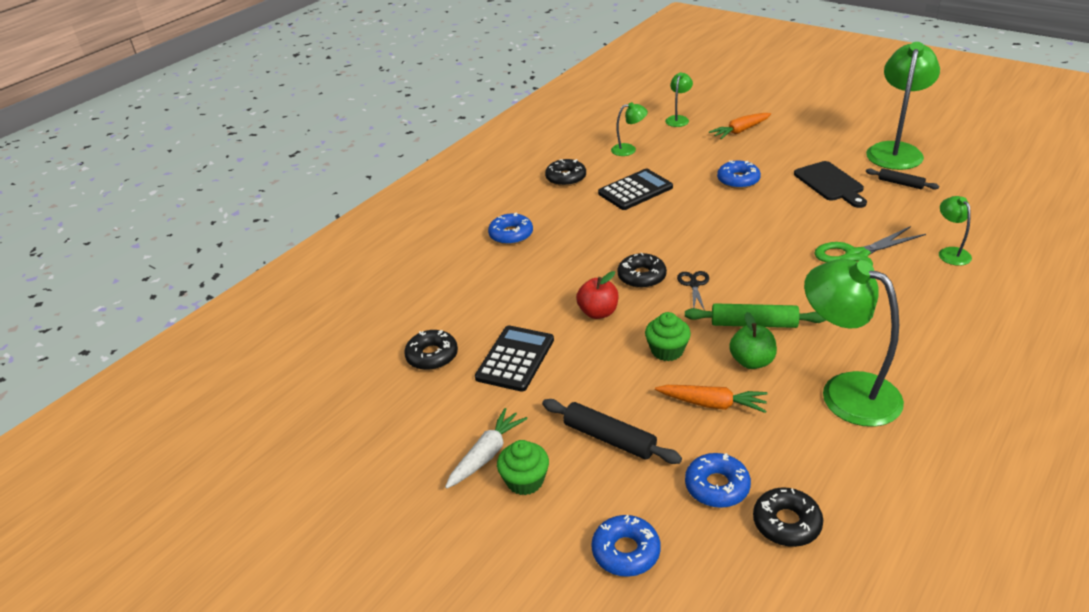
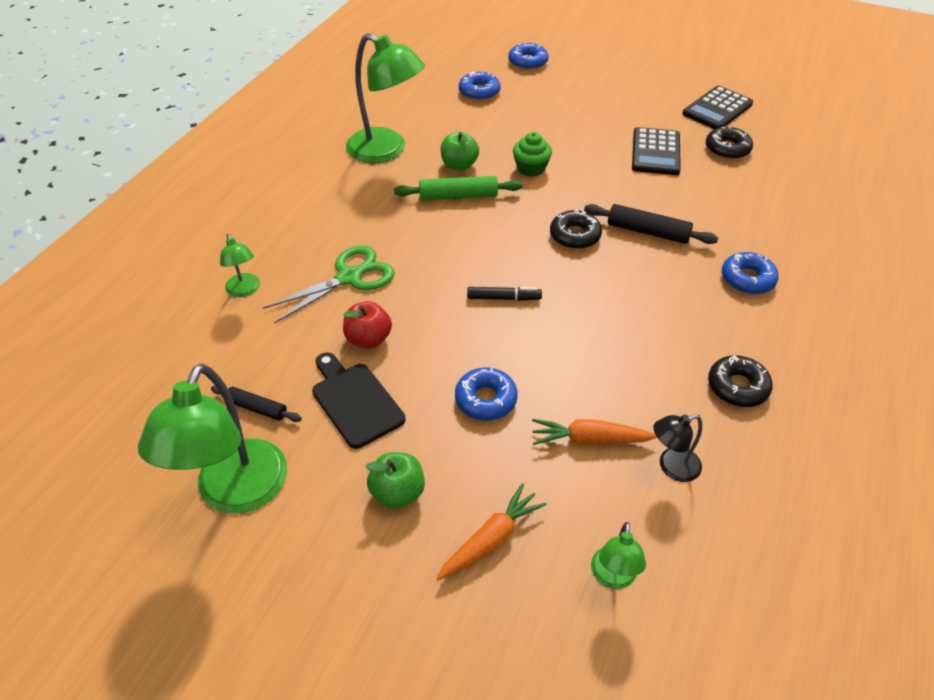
camera: 165 degrees right, 10 degrees up
white carrot [445,408,528,489] -> none
green cupcake [497,440,549,495] -> none
black rolling pin [542,399,682,464] -> black rolling pin moved to [584,204,718,244]
red apple [576,271,618,319] -> red apple moved to [343,301,392,349]
black calculator [598,169,673,210] -> black calculator moved to [682,86,753,129]
green lamp [611,102,648,156] -> black lamp [653,414,702,482]
orange carrot [655,385,767,413] -> orange carrot moved to [532,419,657,445]
black scissors [677,271,709,311] -> none
black donut [753,487,823,547] -> none
none -> green apple [365,452,425,509]
none -> black marker [467,287,542,301]

